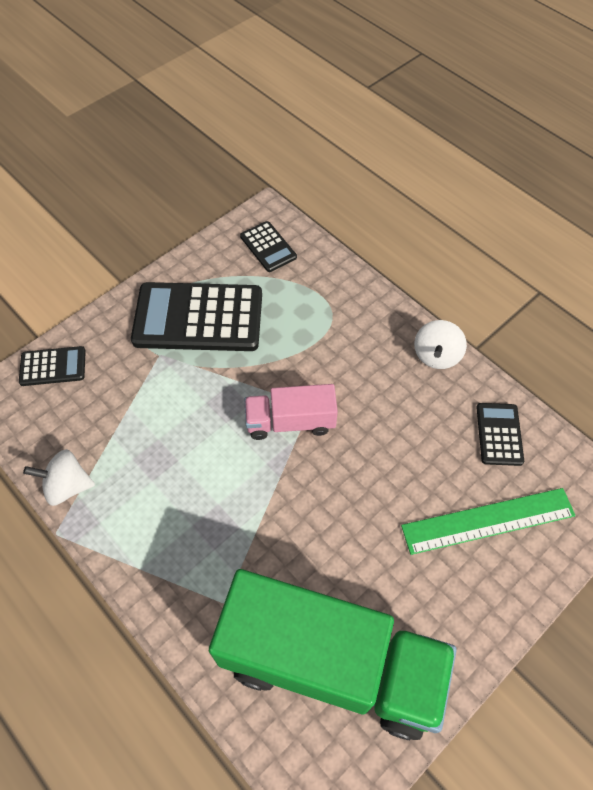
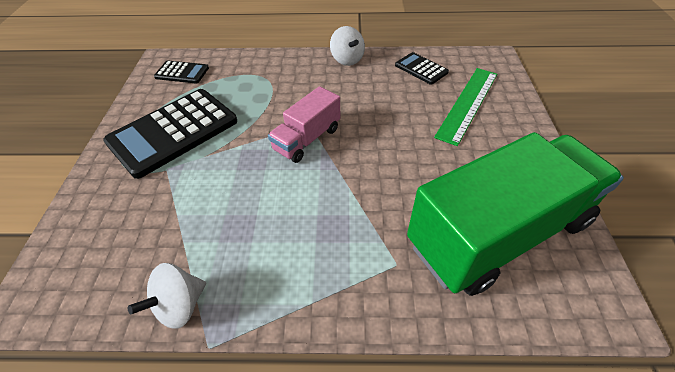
camera: 45 degrees left, 10 degrees down
black calculator [19,346,86,386] -> none

